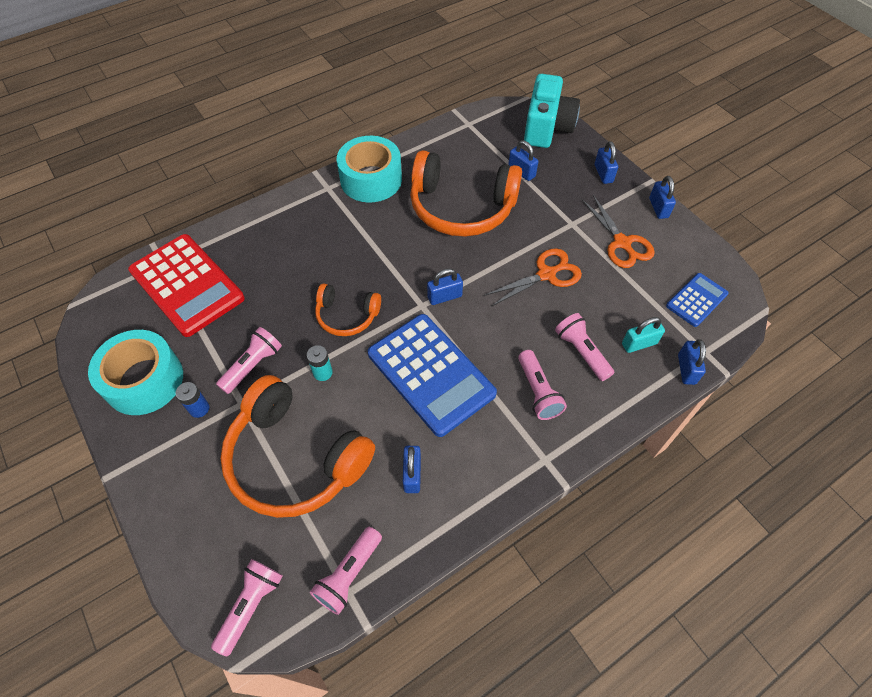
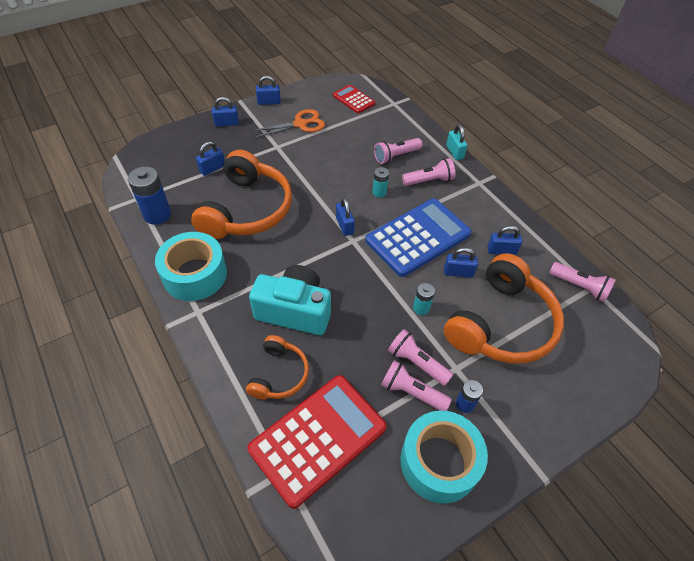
camera: 90 degrees left, 5 degrees down
pink flashlight [211,559,283,656] -> pink flashlight moved to [381,360,452,411]
orange headphones [315,284,381,336] -> orange headphones moved to [246,335,309,400]
orange scissors [484,248,582,307] -> none
turquoise camera [524,74,580,148] -> turquoise camera moved to [249,265,331,335]
turquoise padlock [622,317,665,353] -> turquoise padlock moved to [446,125,467,160]
blue calculator [666,273,729,327] -> red calculator [333,85,375,113]
blue padlock [678,339,706,385] -> blue padlock moved to [444,248,478,278]
none -> blue battery [128,166,171,225]
none -> turquoise battery [373,167,389,198]

